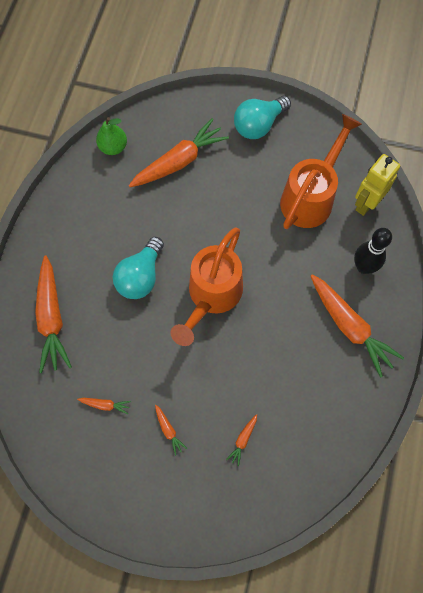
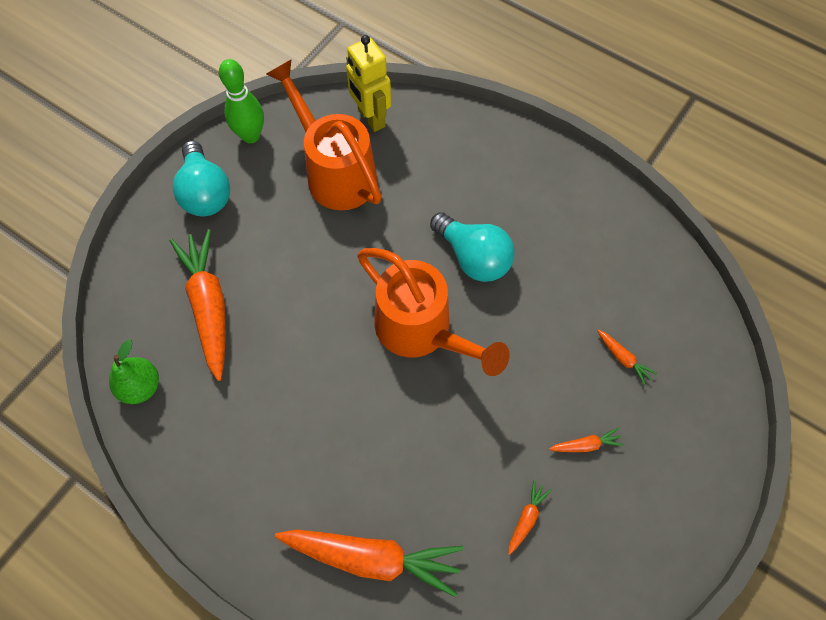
camera: 70 degrees left, 5 degrees down
turquoise light bulb [113,237,164,299] -> turquoise light bulb moved to [430,212,515,282]
orange carrot [311,274,404,377] -> none
black bowling pin [354,228,392,274] -> none
none -> green bowling pin [219,59,264,143]

